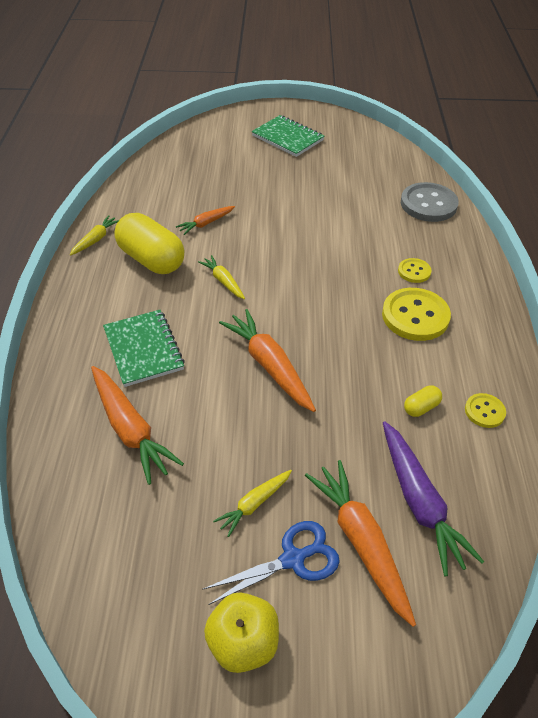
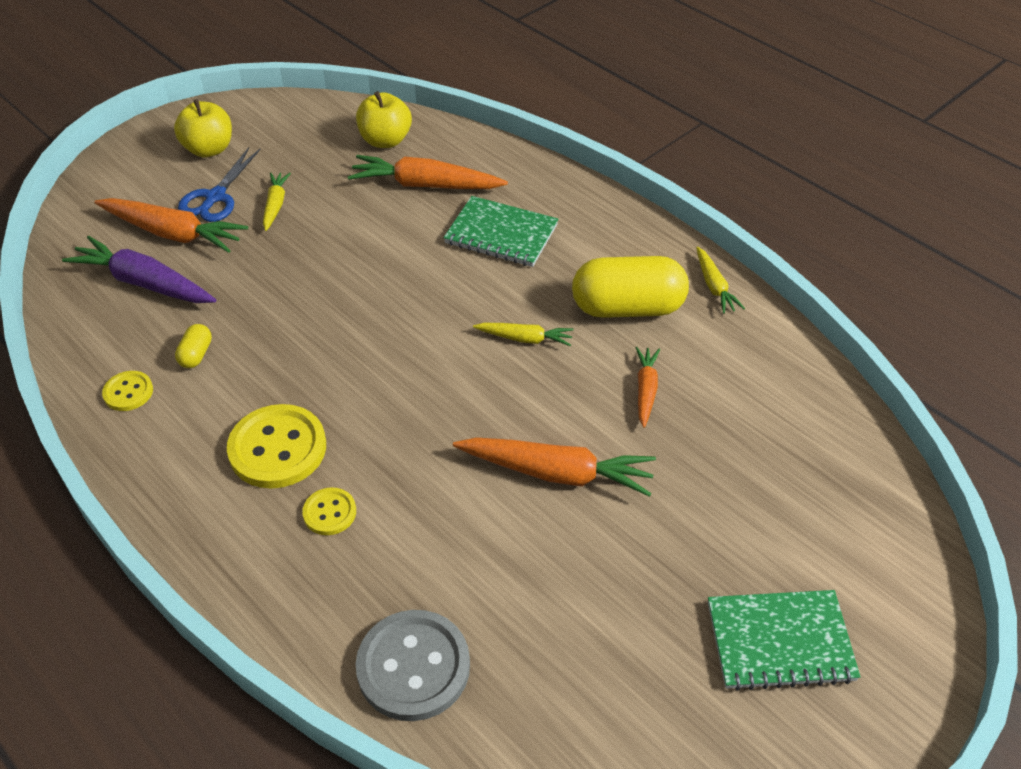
camera: 135 degrees right, 0 degrees up
orange carrot [219,309,316,412] -> orange carrot moved to [453,437,656,497]
none -> yellow apple [356,91,412,148]

